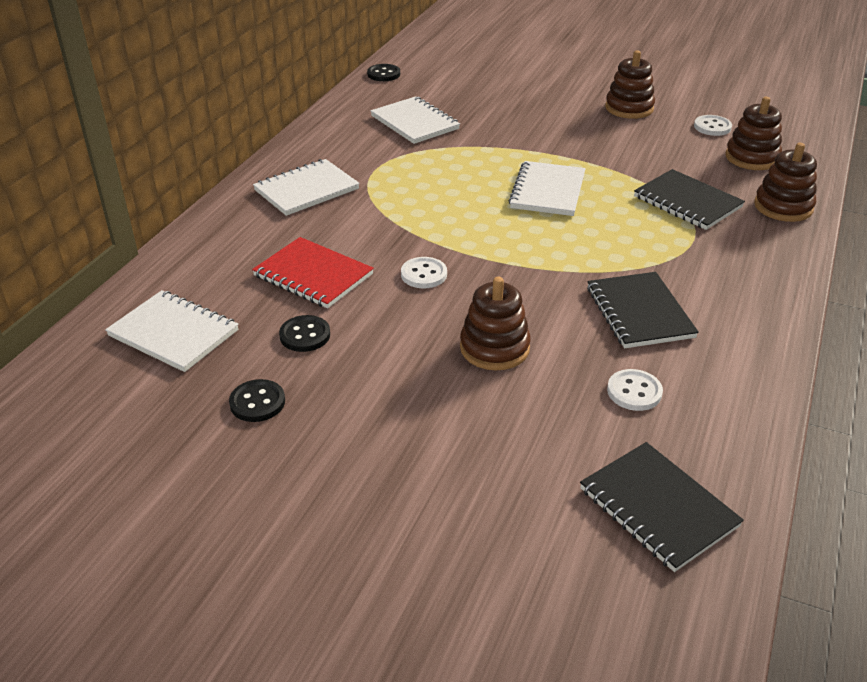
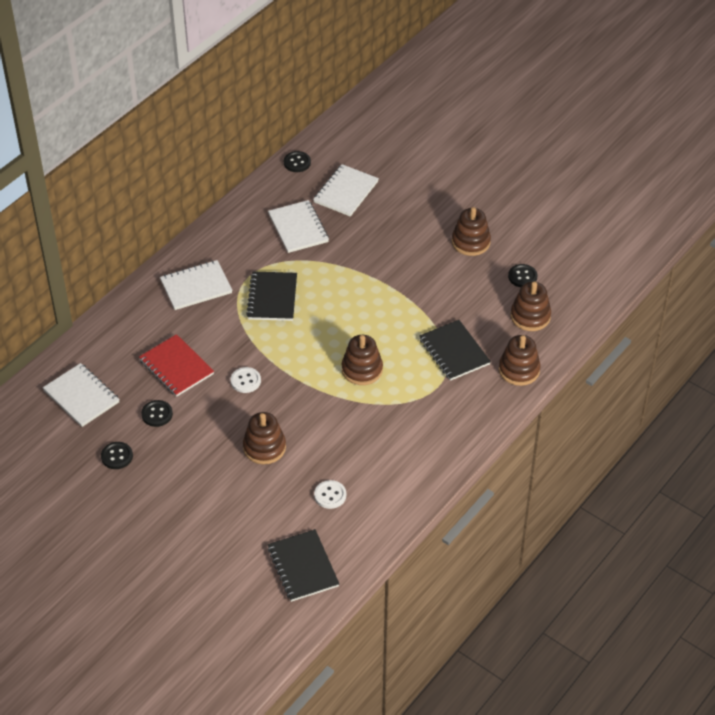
camera: 15 degrees right, 10 degrees up
white notebook [508,161,586,216] -> white notebook moved to [313,164,379,217]
black notebook [587,272,699,348] -> black notebook moved to [246,272,297,321]
white button [694,115,732,136] -> black button [508,264,537,287]
none -> brown stacking toy [342,335,383,385]

